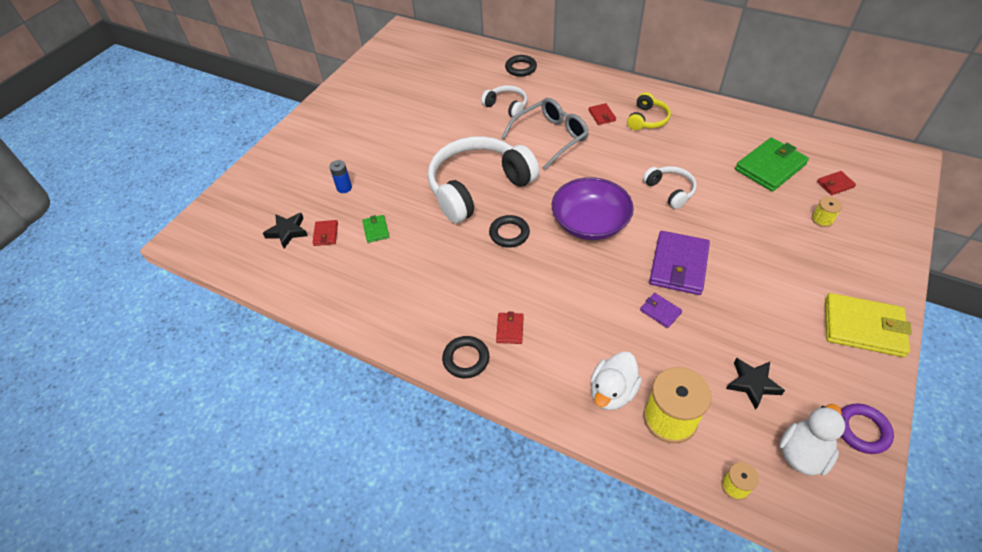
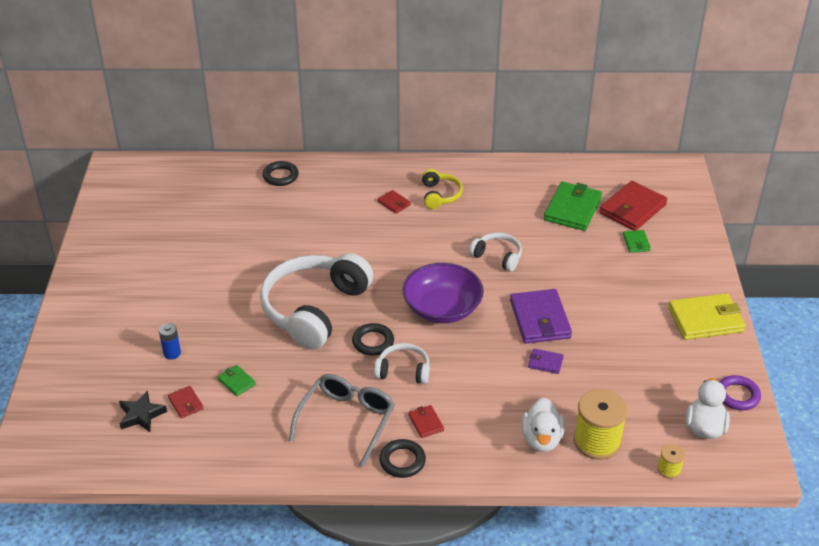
camera: 30 degrees left, 10 degrees down
white headphones [481,85,527,117] -> white headphones moved to [374,343,430,384]
grey glasses [501,98,589,170] -> grey glasses moved to [289,374,395,467]
black star [726,358,785,410] -> none
yellow spool [812,197,842,227] -> green wallet [623,230,651,253]
red wallet [817,171,856,195] -> red wallet [599,181,667,231], size x2.09

